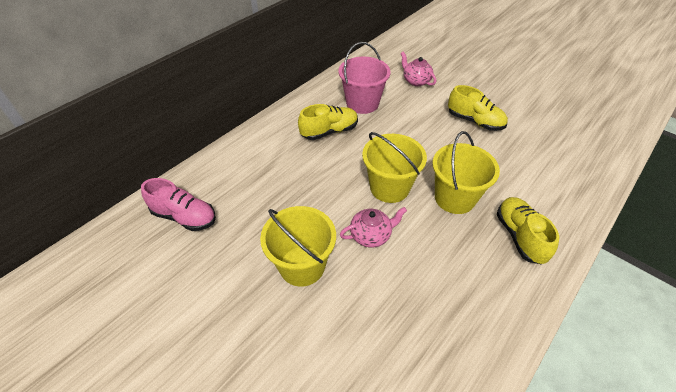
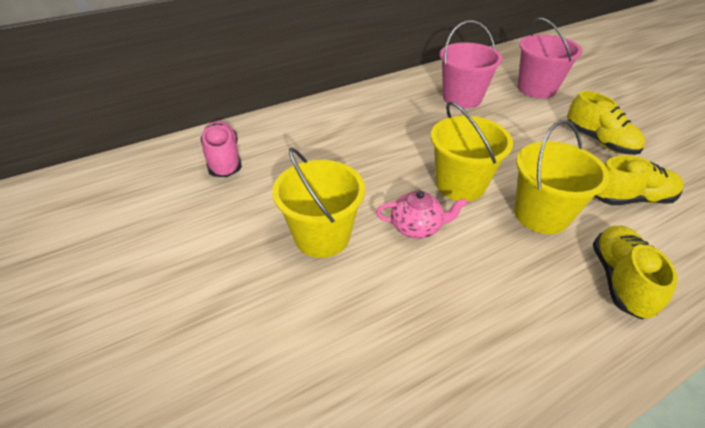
camera: 20 degrees right, 5 degrees down
pink shoe [141,178,216,231] -> pink shoe turned 150 degrees counterclockwise [201,121,242,177]
yellow shoe [298,104,358,140] -> yellow shoe moved to [594,155,684,205]
pink teapot [401,52,436,86] -> pink bucket [518,18,583,98]

